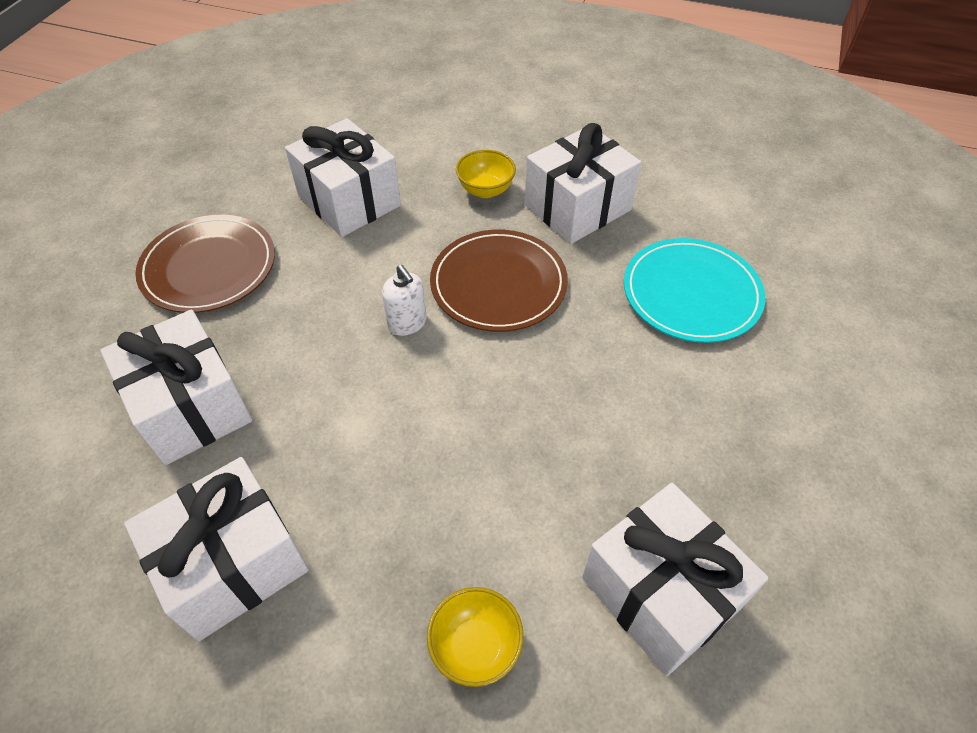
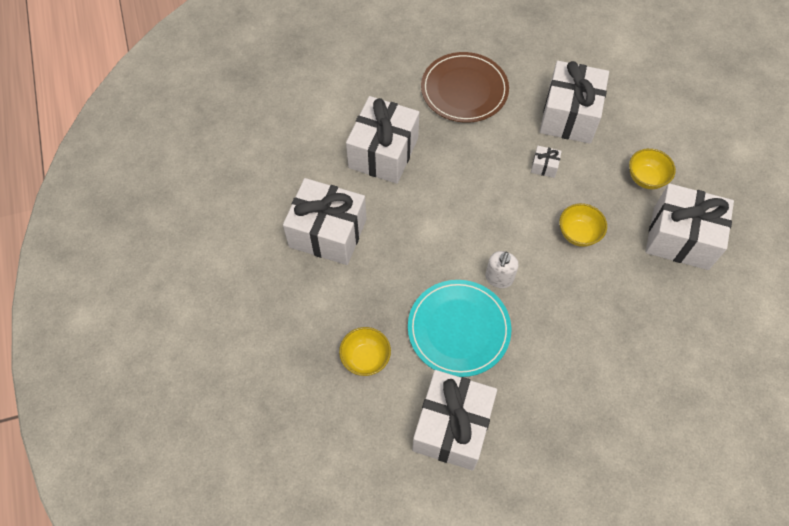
camera: 55 degrees right, 10 degrees up
white soap dispenser [382,265,427,336] -> white soap dispenser moved to [485,251,519,288]
brown plate [430,230,568,332] -> yellow bowl [559,203,607,247]
turquoise plate [624,238,765,343] -> turquoise plate moved to [408,280,511,377]
none -> white gift [531,146,562,178]

